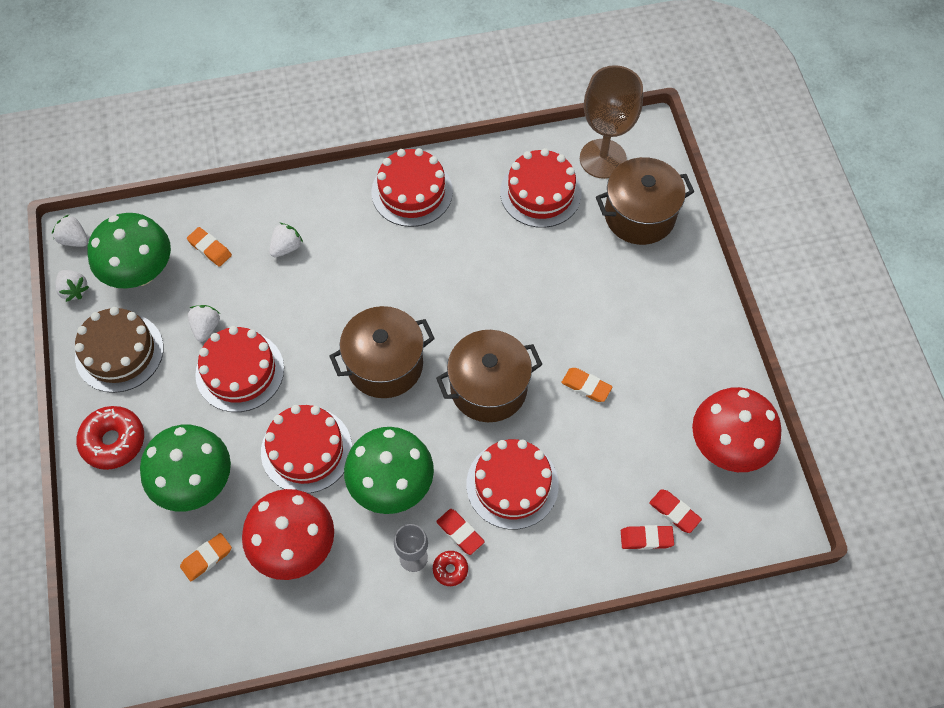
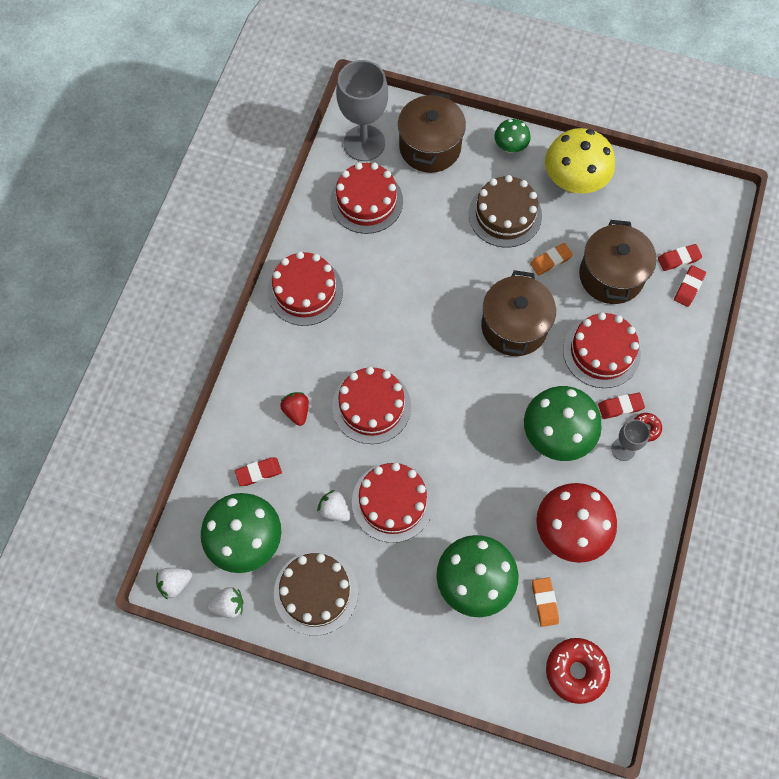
camera: 60 degrees left, 5 degrees up
red donut [76,406,144,470] -> red donut moved to [546,638,610,704]
orange eraser [187,227,232,267] -> red eraser [235,457,282,486]
red cake [261,405,352,493] -> red cake moved to [332,367,411,444]
white strawberry [269,223,303,257] -> red strawberry [280,392,309,426]
brown pot [329,306,435,398] -> brown pot moved to [579,220,656,304]
brown goblet [580,65,643,179] -> grey goblet [336,60,388,161]
red mushroom [692,387,782,472] -> none
none -> brown cake [469,175,542,247]
none -> green mushroom [494,119,531,153]
none -> yellow mushroom [545,128,615,194]

